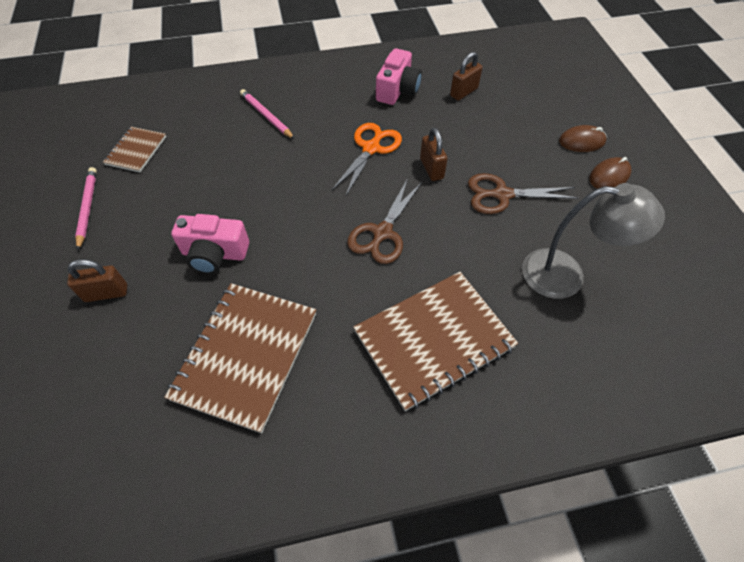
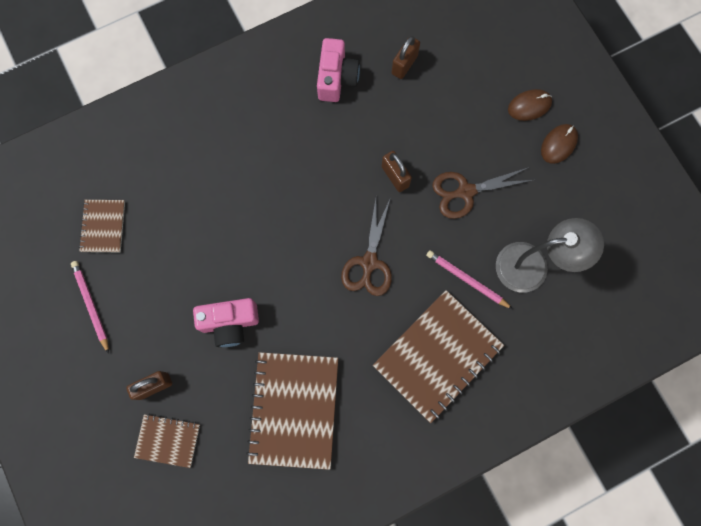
camera: 15 degrees left, 20 degrees up
pink pencil [240,89,295,139] -> pink pencil moved to [426,250,513,309]
orange scissors [332,123,402,197] -> none
none -> brown notebook [134,413,200,468]

